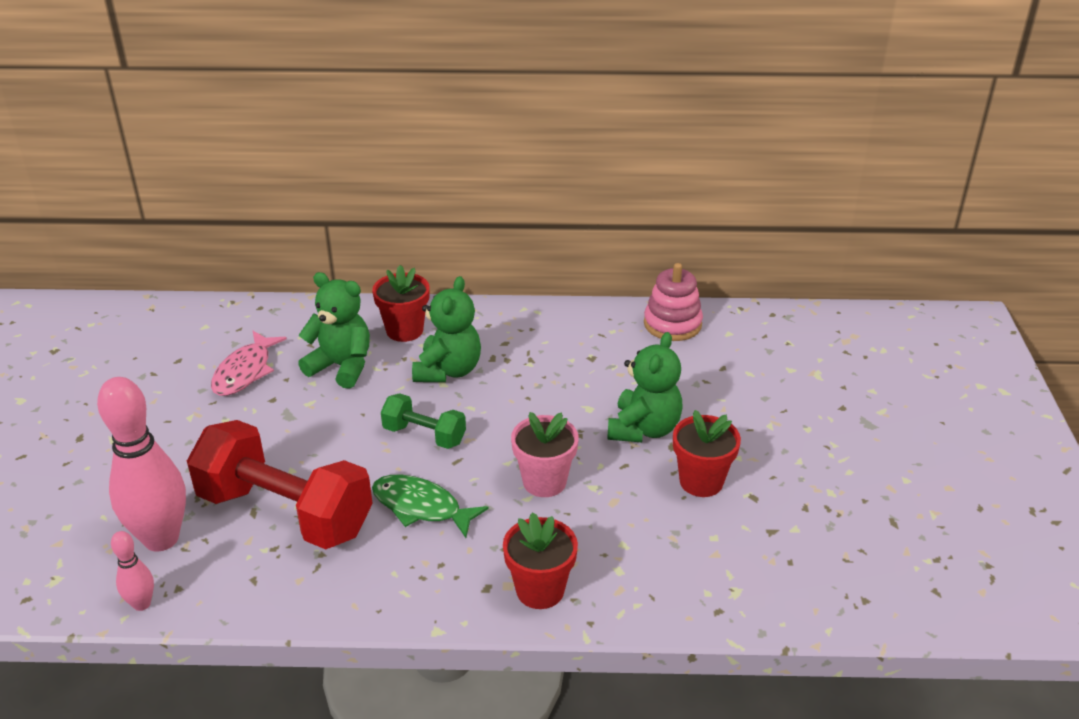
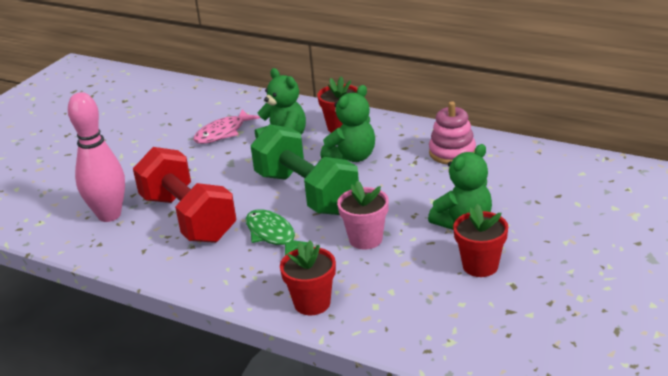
camera: 30 degrees right, 5 degrees down
pink bowling pin [111,531,154,611] -> none
green dumbbell [381,393,466,449] -> green dumbbell [251,124,359,215], size x2.00
pink stacking toy [644,263,703,341] -> pink stacking toy moved to [429,101,476,165]

